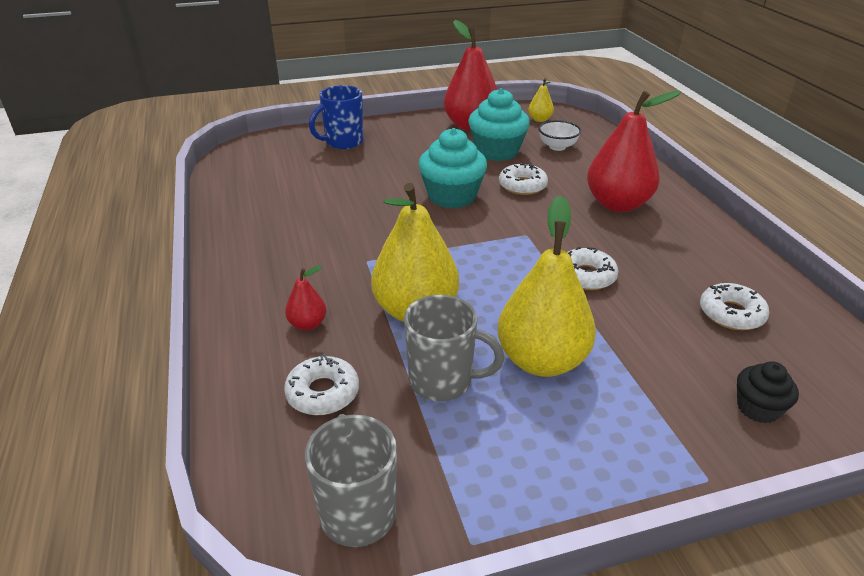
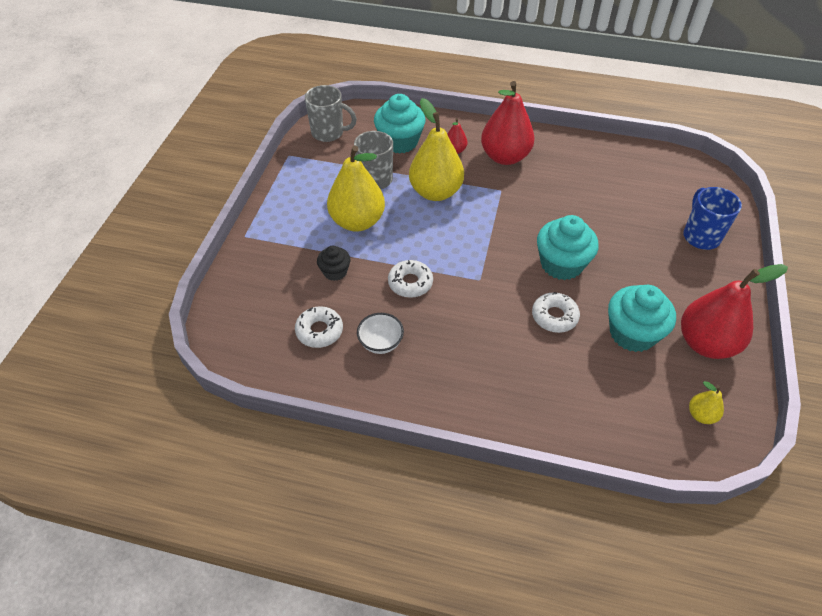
camera: 120 degrees right, 15 degrees up
white donut [284,354,359,415] -> turquoise cupcake [374,94,426,153]
white bowl [538,120,581,151] -> white bowl moved to [357,313,404,354]
red pear [587,91,681,212] -> red pear moved to [481,81,535,165]
black cupcake [737,361,799,424] -> black cupcake moved to [317,246,350,281]

